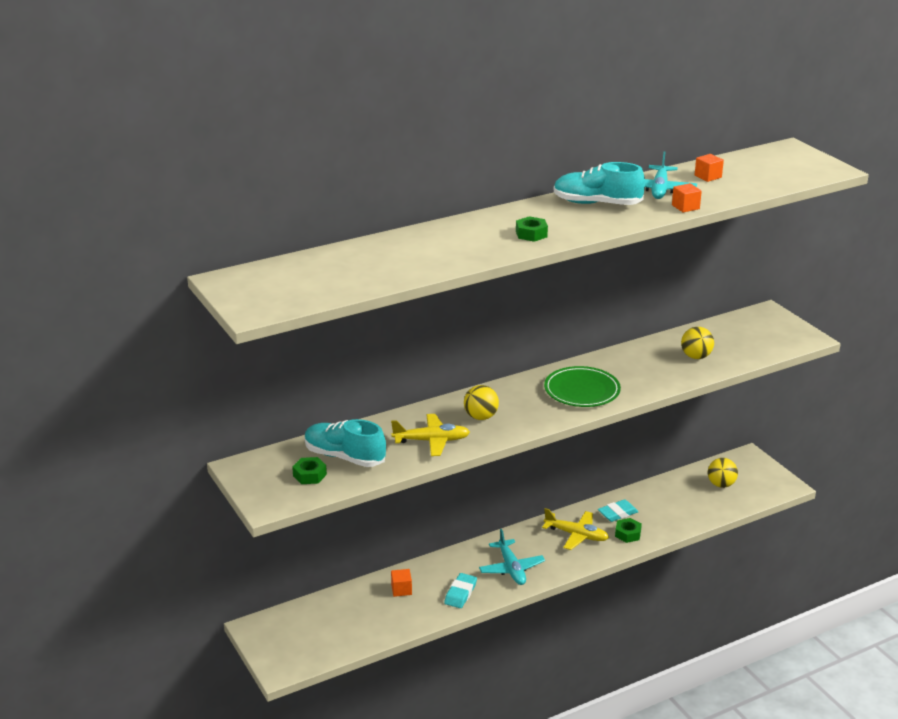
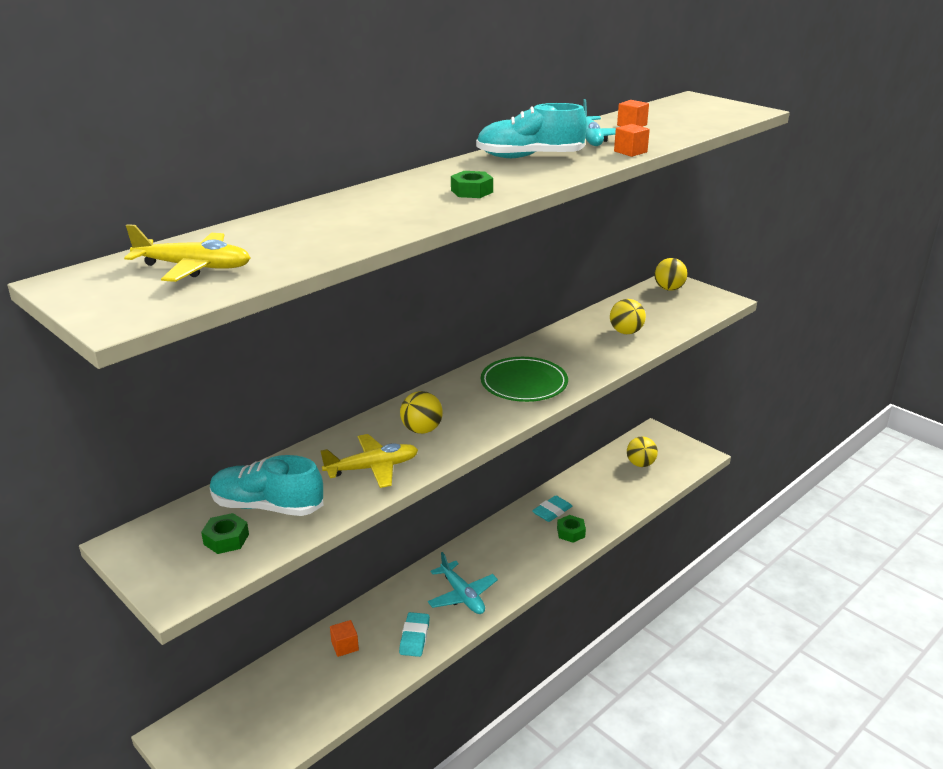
camera: 15 degrees left, 0 degrees up
yellow plane [542,508,609,550] -> yellow plane moved to [124,224,251,282]
none -> yellow ball [654,258,688,291]

